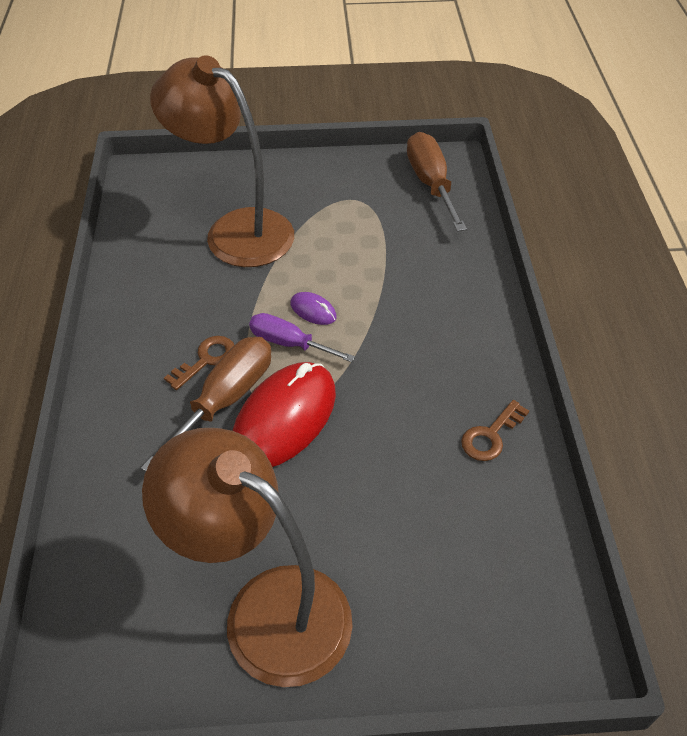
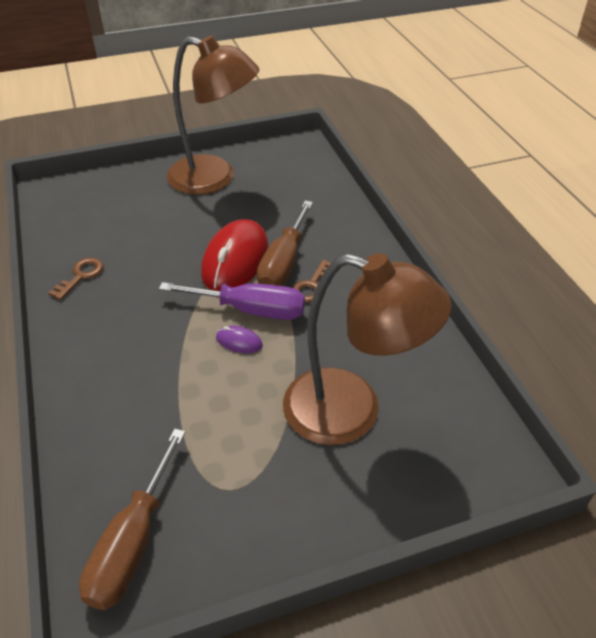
camera: 165 degrees right, 5 degrees down
purple screwdriver [249,313,355,362] -> purple screwdriver [159,282,305,320], size x1.52
brown screwdriver [407,132,467,232] -> brown screwdriver turned 45 degrees clockwise [79,429,186,610]

